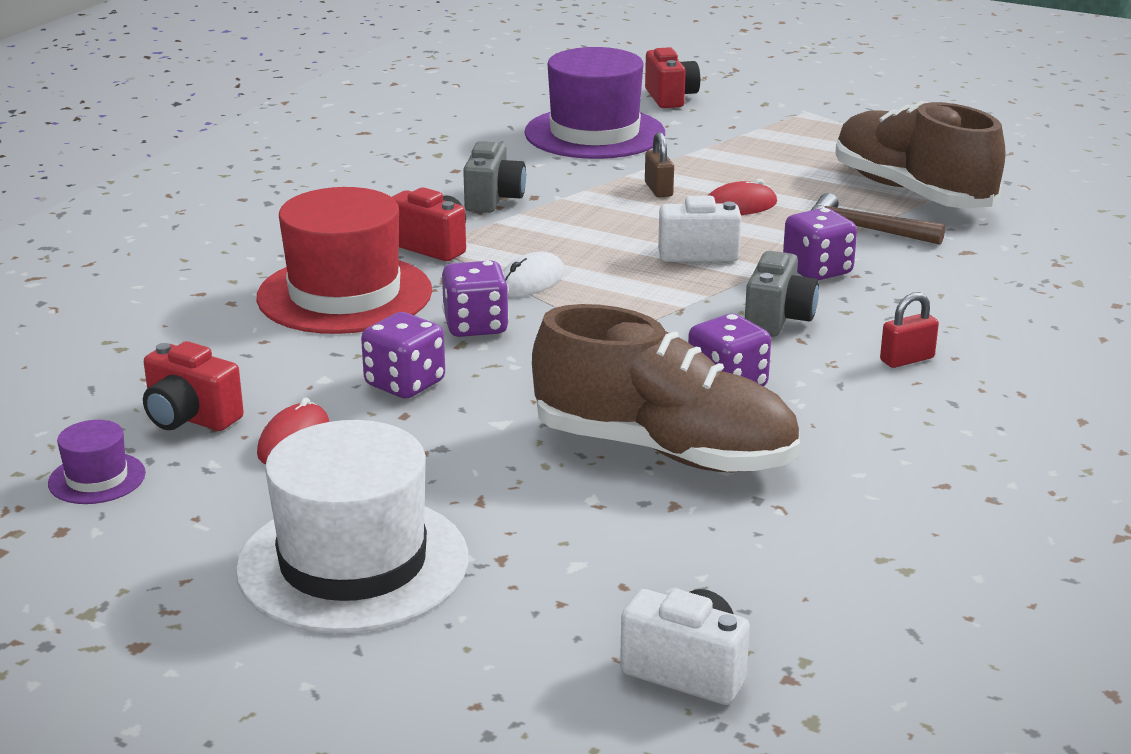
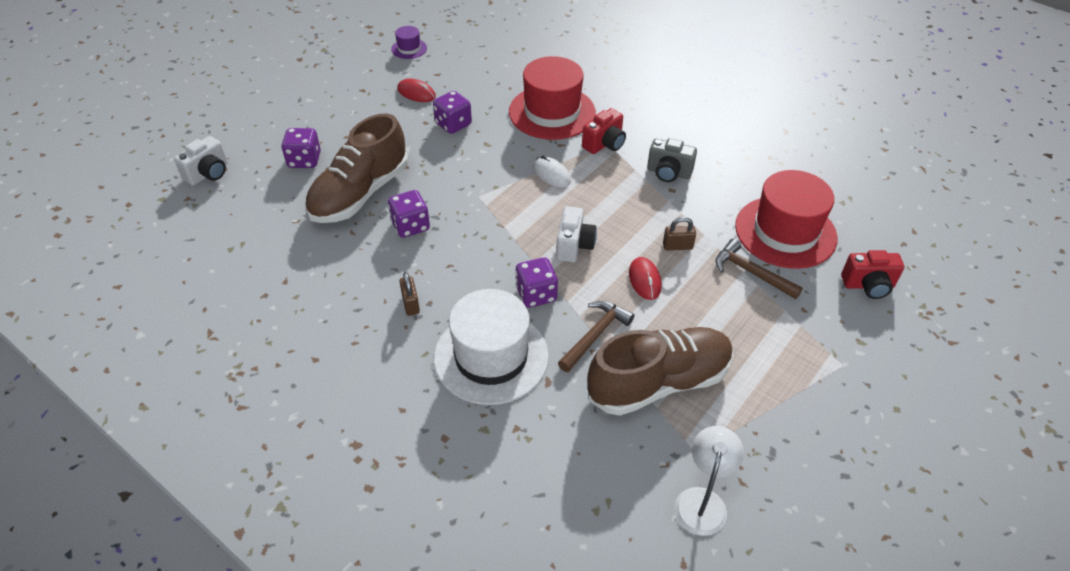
camera: 100 degrees right, 20 degrees up
red camera [143,341,244,431] -> none
white hat [236,420,468,633] -> white hat moved to [434,289,549,405]
purple dice [442,260,509,337] -> purple dice moved to [281,128,321,168]
purple hat [524,47,665,159] -> red hat [735,170,837,269]
grey camera [745,251,819,337] -> none
red padlock [880,292,939,368] -> brown padlock [400,272,420,316]
none -> white lamp [674,426,744,536]
none -> brown hammer [716,239,803,299]

